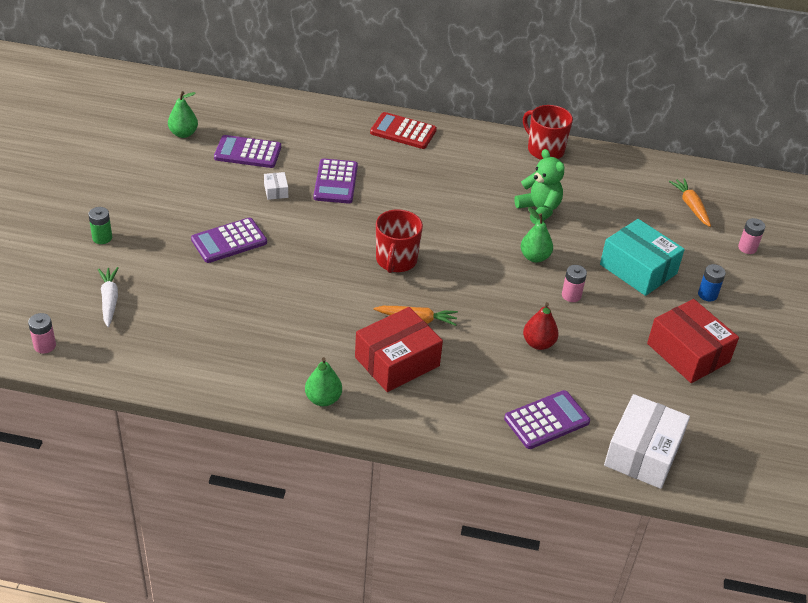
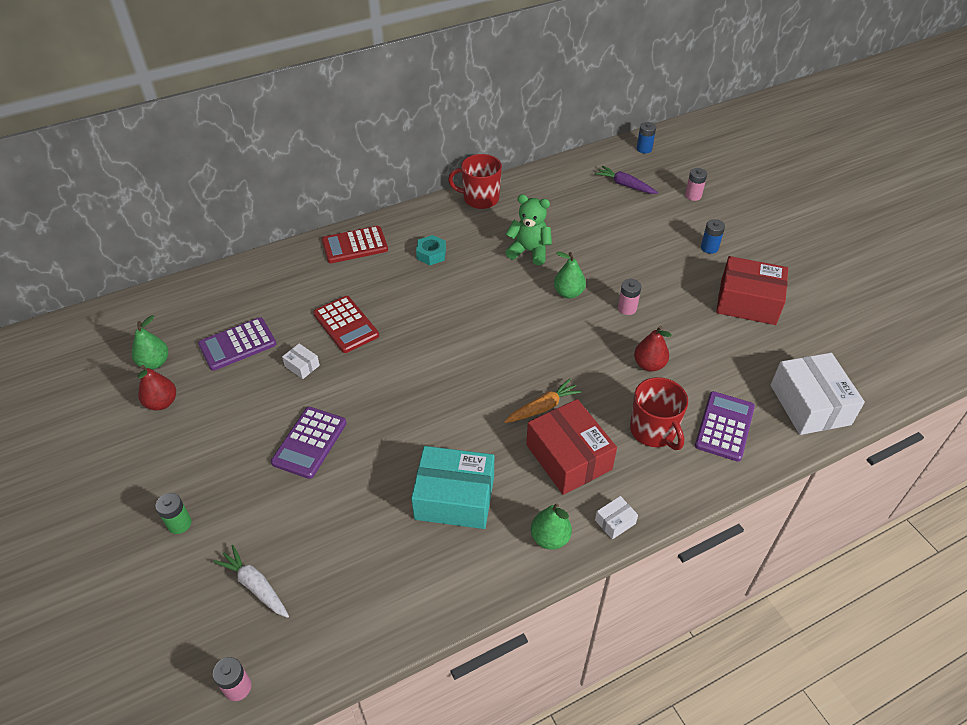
camera: 35 degrees left, 5 degrees up
purple calculator [313,159,358,204] -> red calculator [313,296,379,353]
red box [355,307,443,392] -> red box turned 45 degrees counterclockwise [526,399,617,495]
red mug [376,209,423,273] -> red mug moved to [630,377,688,450]
turquoise box [600,219,685,296] -> turquoise box moved to [411,446,494,529]
orange carrot [669,178,711,227] -> purple carrot [595,166,658,194]
none -> red pear [137,365,176,410]
none -> turquoise nut [416,235,446,265]
none -> white box [595,496,638,540]
none -> blue battery [637,122,656,153]

